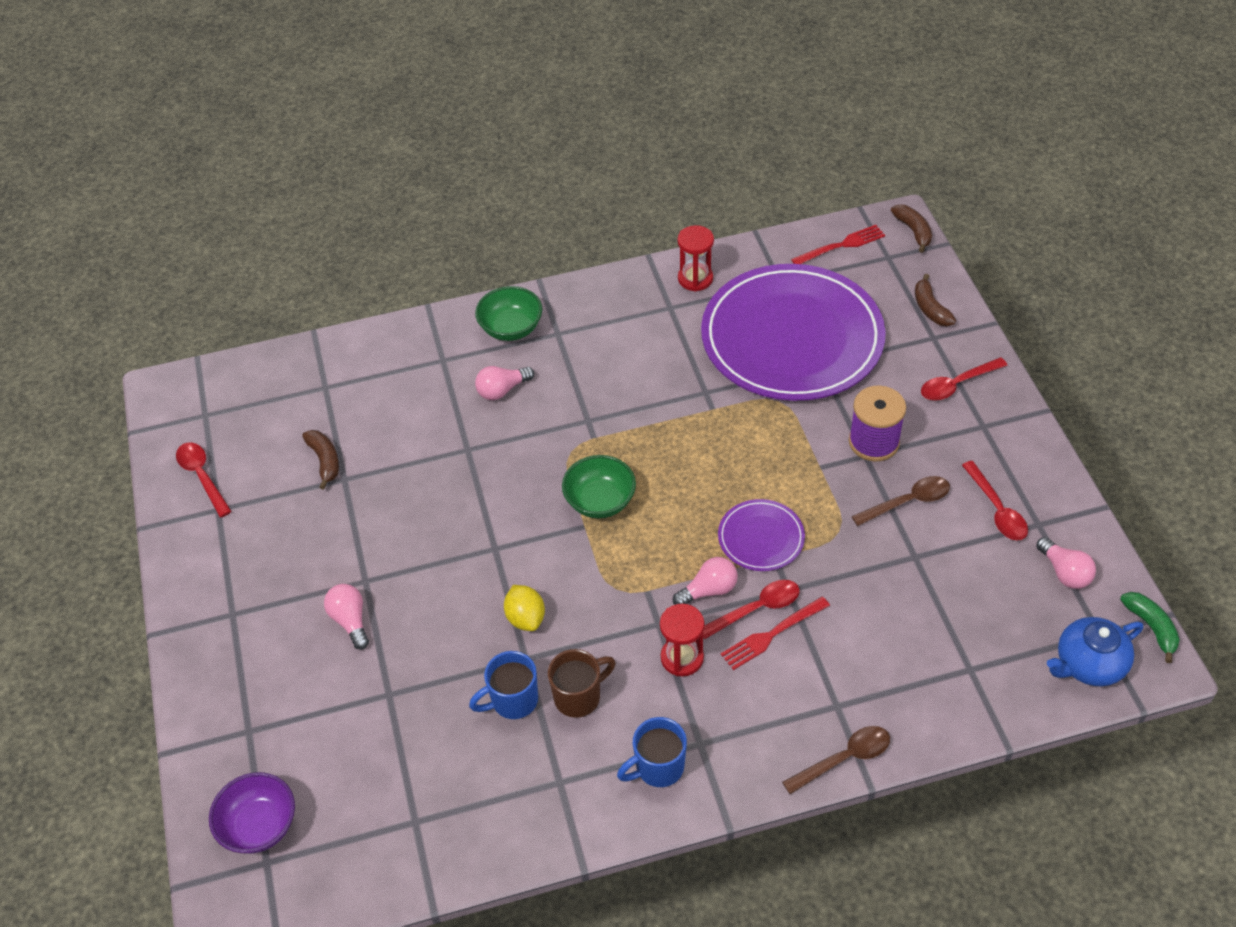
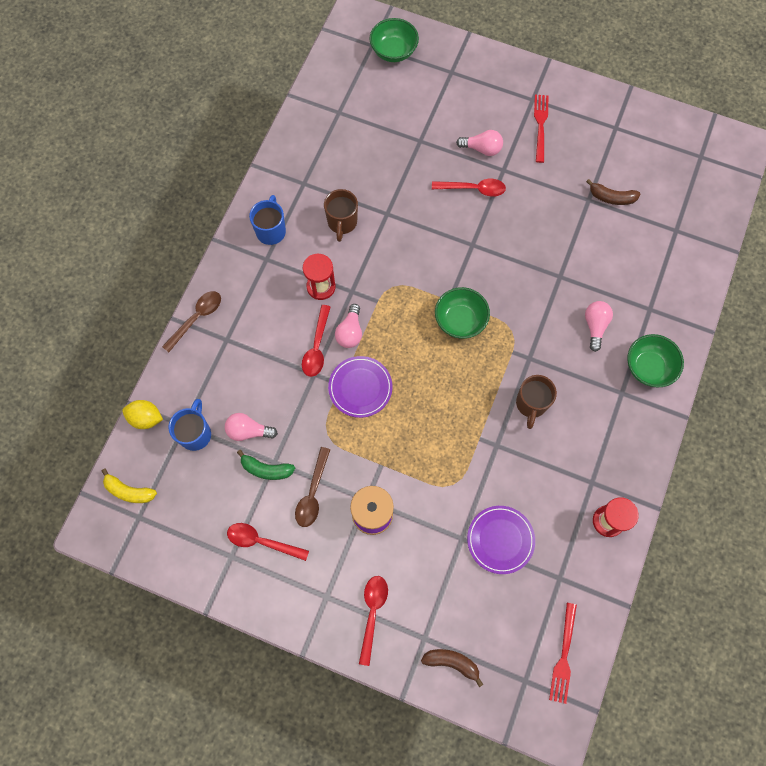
camera: 125 degrees right, 20 degrees up
red spoon [176,442,232,518] -> red spoon moved to [432,178,506,197]
purple bowl [209,772,295,854] -> green bowl [370,18,419,62]
blue mug [469,651,538,719] -> blue mug moved to [168,399,211,451]
yellow lemon [504,585,545,631] -> yellow lemon moved to [122,400,163,429]
purple plate [701,264,886,401] -> purple plate [467,506,535,574], size x0.43
red fork [721,596,830,670] -> red fork moved to [534,95,549,163]
brown spoon [782,726,890,794] -> brown spoon turned 150 degrees counterclockwise [162,291,221,352]
brown banana [891,204,932,253] -> none
pink light bulb [1036,537,1096,589] -> pink light bulb moved to [225,413,278,441]
blue teapot [1047,617,1143,686] -> yellow banana [102,468,157,503]
green banana [1120,592,1180,663] -> green banana moved to [237,450,295,480]
none -> brown mug [516,375,557,429]

